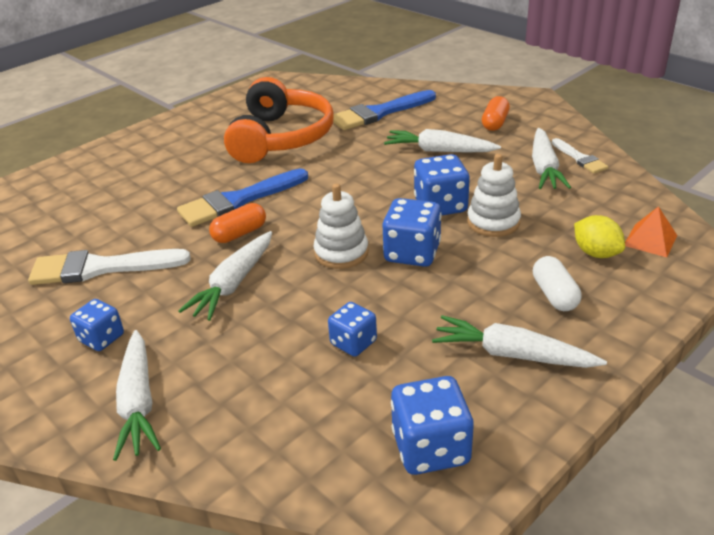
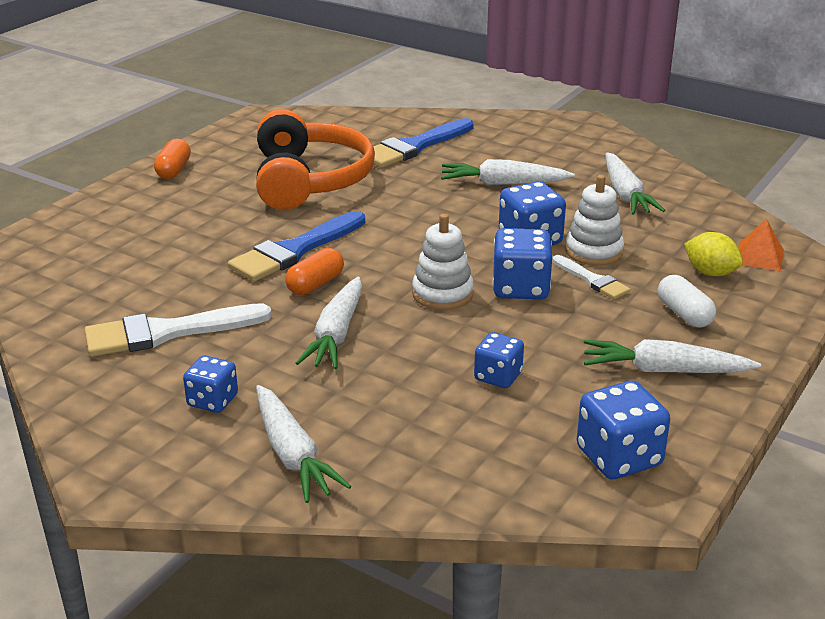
camera: 15 degrees left, 5 degrees down
orange capsule [482,96,510,131] -> orange capsule moved to [154,139,191,179]
white brush [552,138,608,173] -> white brush moved to [553,255,630,299]

